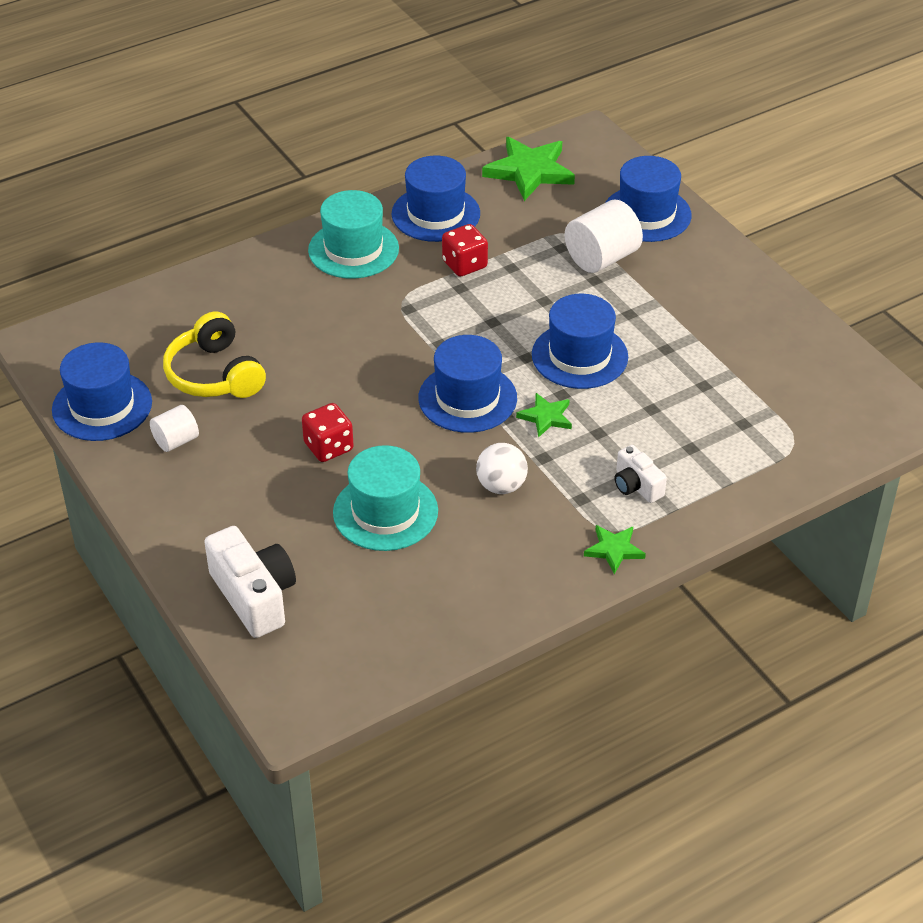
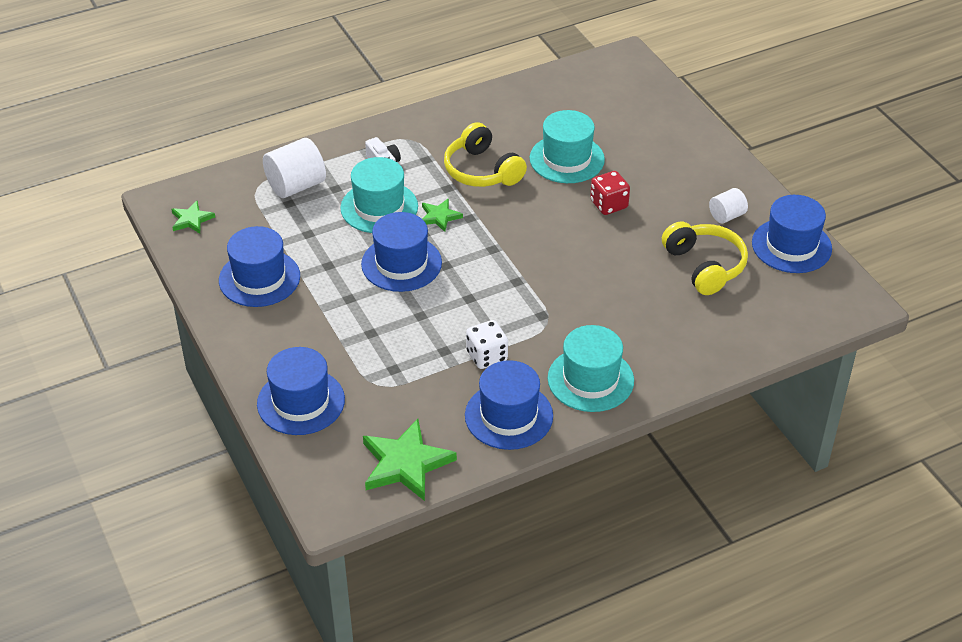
camera: 175 degrees left, 0 degrees up
white camera [204,526,296,638] -> none
blue hat [418,335,517,433] -> blue hat moved to [219,226,300,307]
red dice [442,224,488,277] -> white dice [466,320,508,369]
white ball [476,443,528,494] -> yellow headphones [444,122,527,187]
white cylinder [565,200,643,273] -> white cylinder moved to [263,138,326,198]
green star [584,525,646,574] -> green star moved to [172,201,215,234]
none -> turquoise hat [340,157,418,233]

